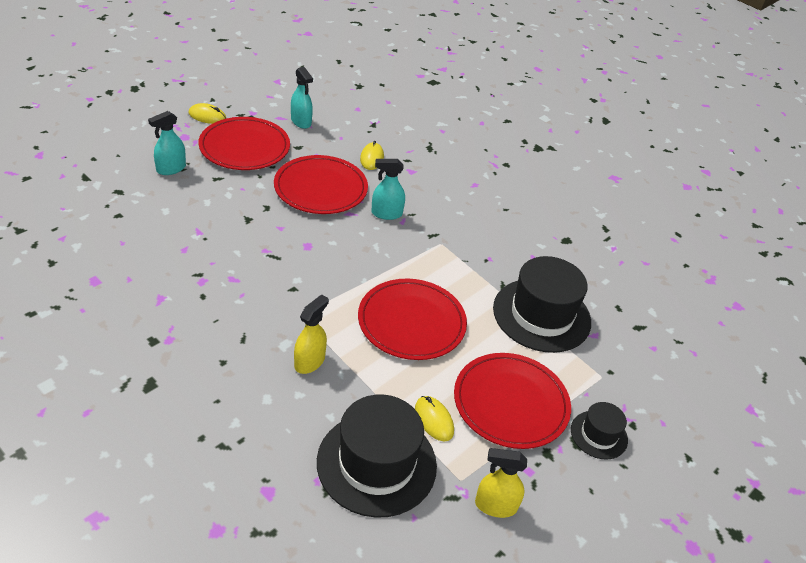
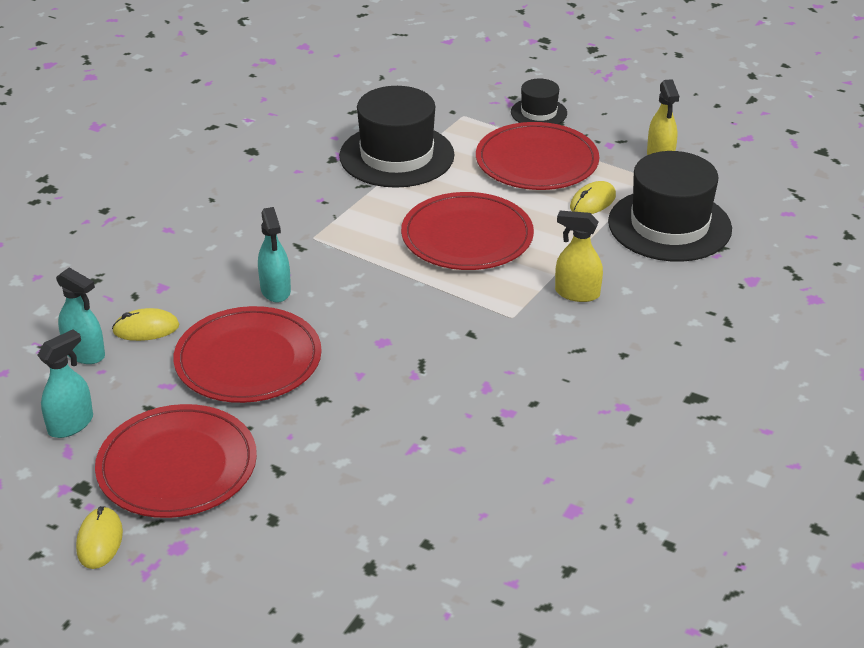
camera: 100 degrees left, 5 degrees down
turquoise spray bottle [148,111,186,175] -> turquoise spray bottle moved to [56,268,105,364]

